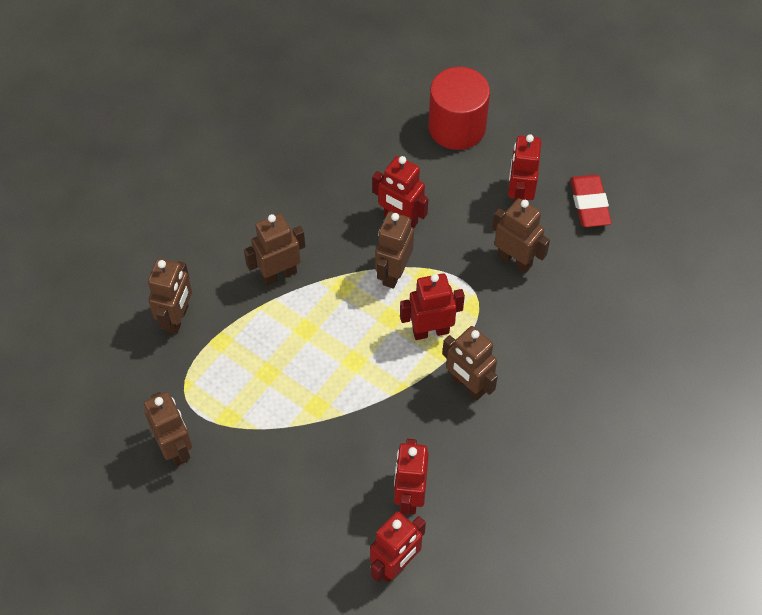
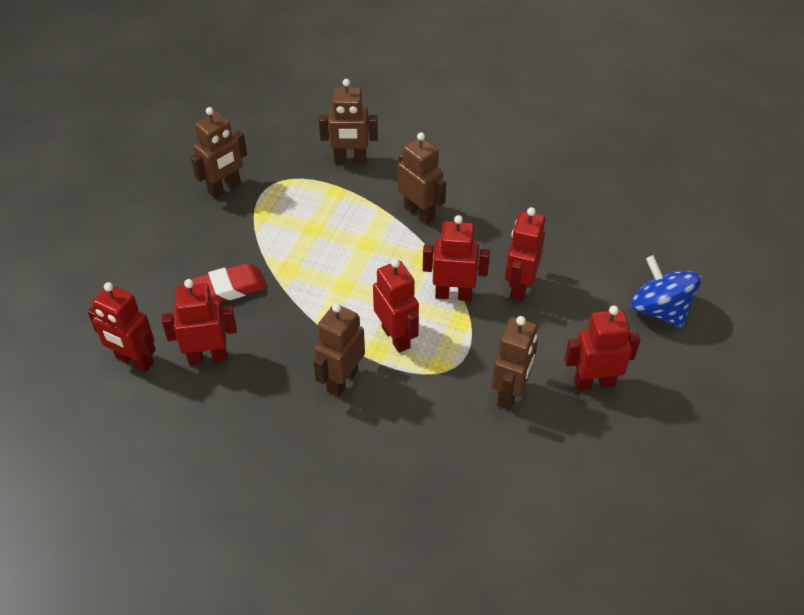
camera: 75 degrees right, 10 degrees down
brown robot [375,212,414,289] -> red robot [423,215,490,301]
red cylinder [428,67,490,150] -> blue spinning top [630,255,701,328]
red eraser [570,175,612,227] -> red eraser moved to [191,263,267,302]

